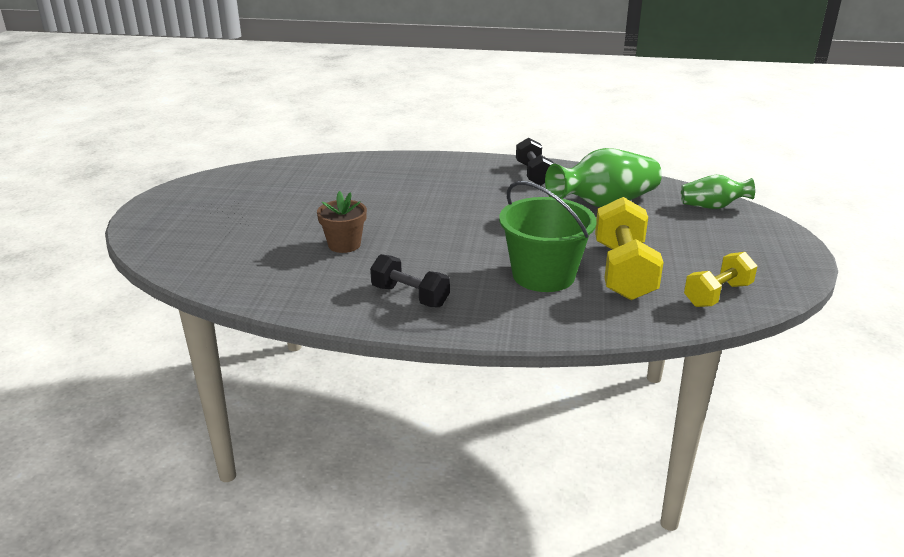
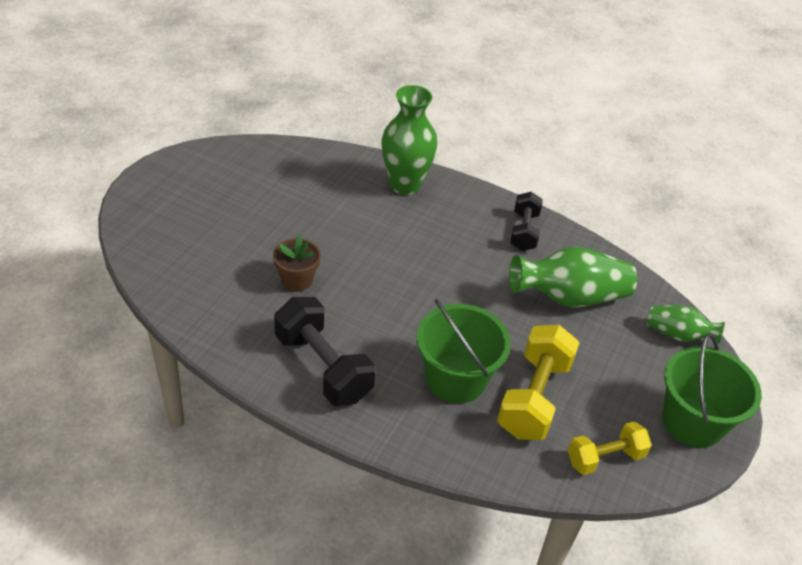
camera: 15 degrees right, 15 degrees up
black dumbbell [370,254,450,307] -> black dumbbell [274,297,376,406], size x1.60
none -> green vase [381,85,438,195]
none -> green bucket [662,334,762,448]

